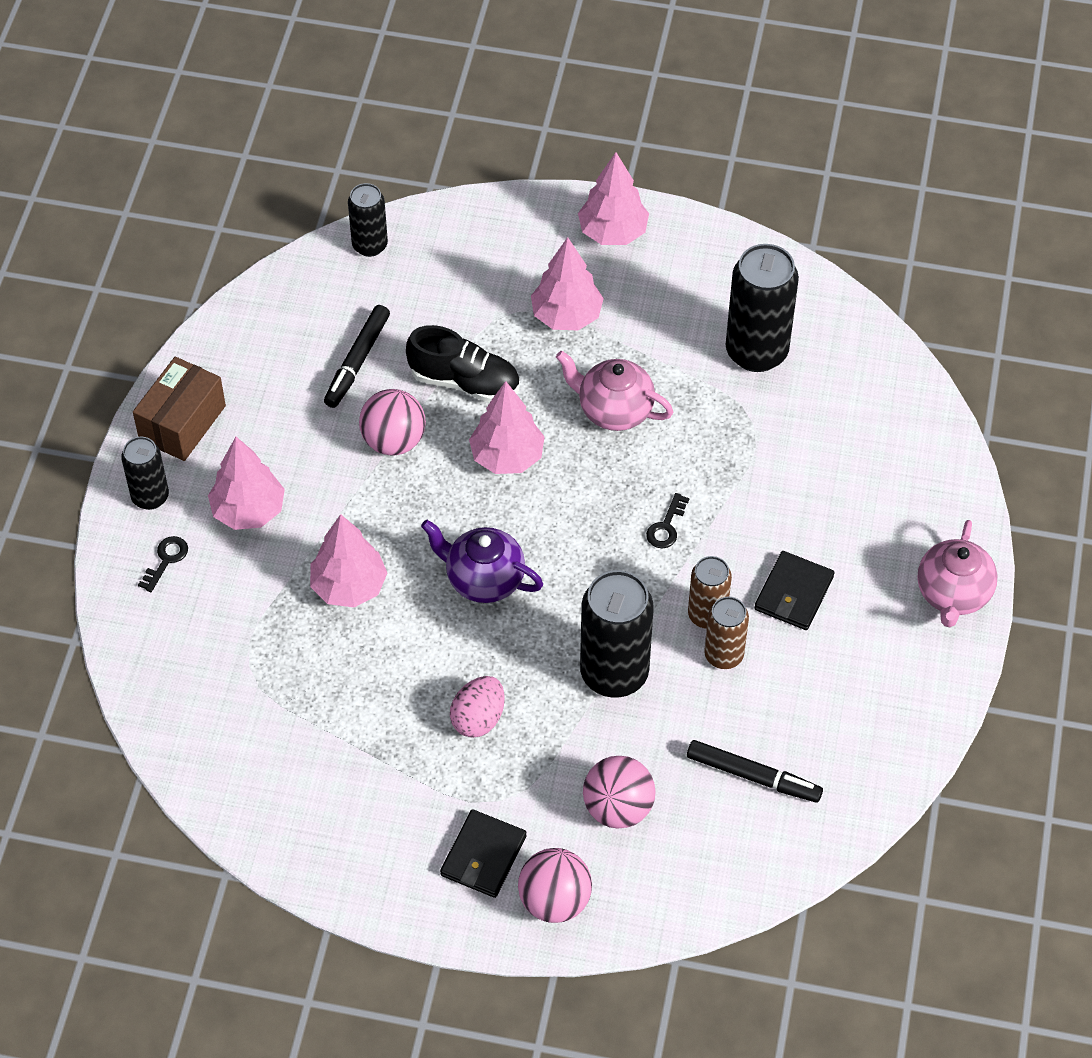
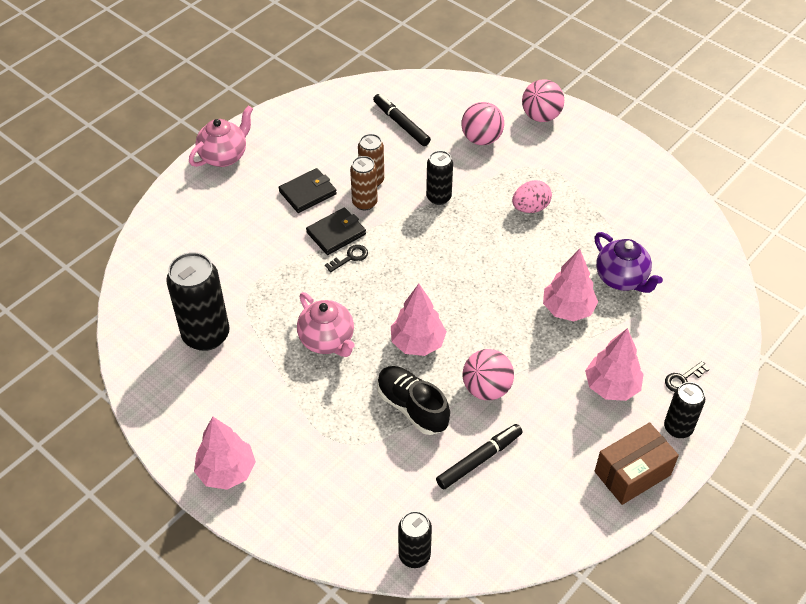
camera: 150 degrees left, 5 degrees down
purple teapot [421,520,543,603] -> purple teapot moved to [594,232,663,293]
black wallet [440,809,526,898] -> black wallet moved to [306,208,366,255]
pink tree [531,237,604,330] -> none
black can [580,570,654,698] -> black can [426,150,453,205], size x0.58

